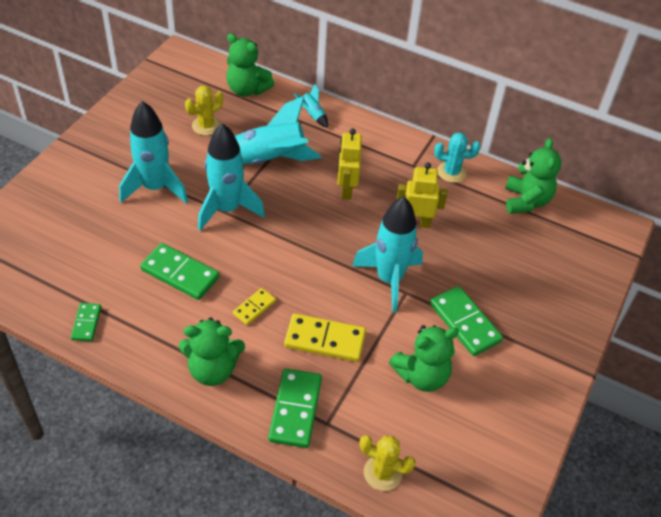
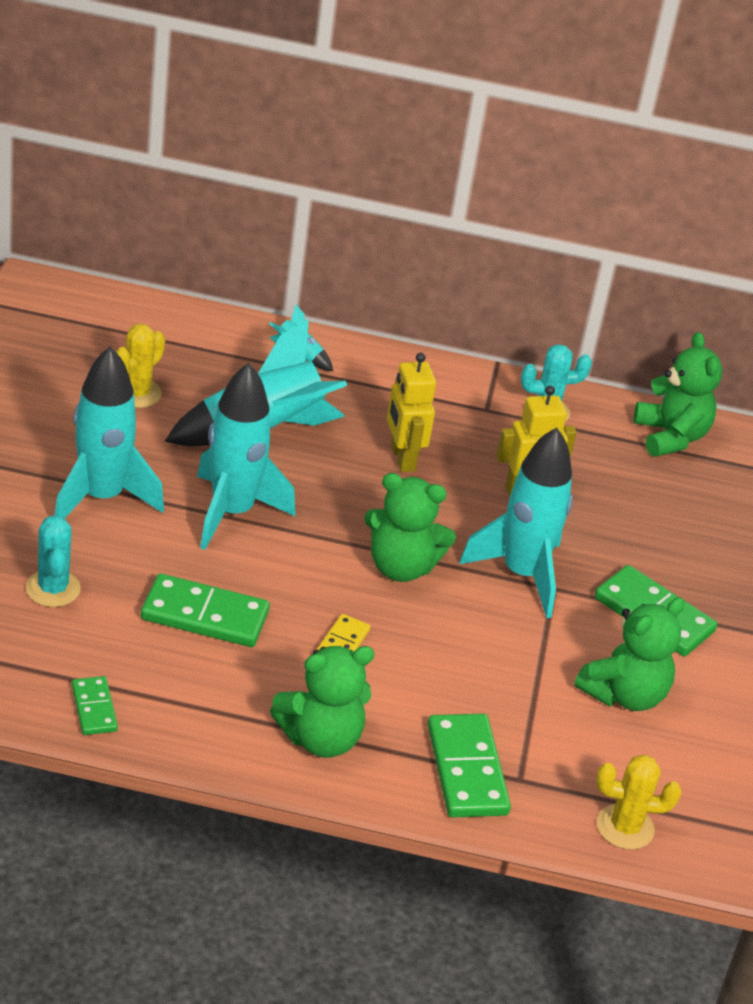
camera: 20 degrees left, 10 degrees down
green teddy bear [226,33,274,97] -> green teddy bear moved to [364,473,456,582]
yellow domino [284,313,366,362] -> none
none -> turquoise cactus [26,515,81,607]

